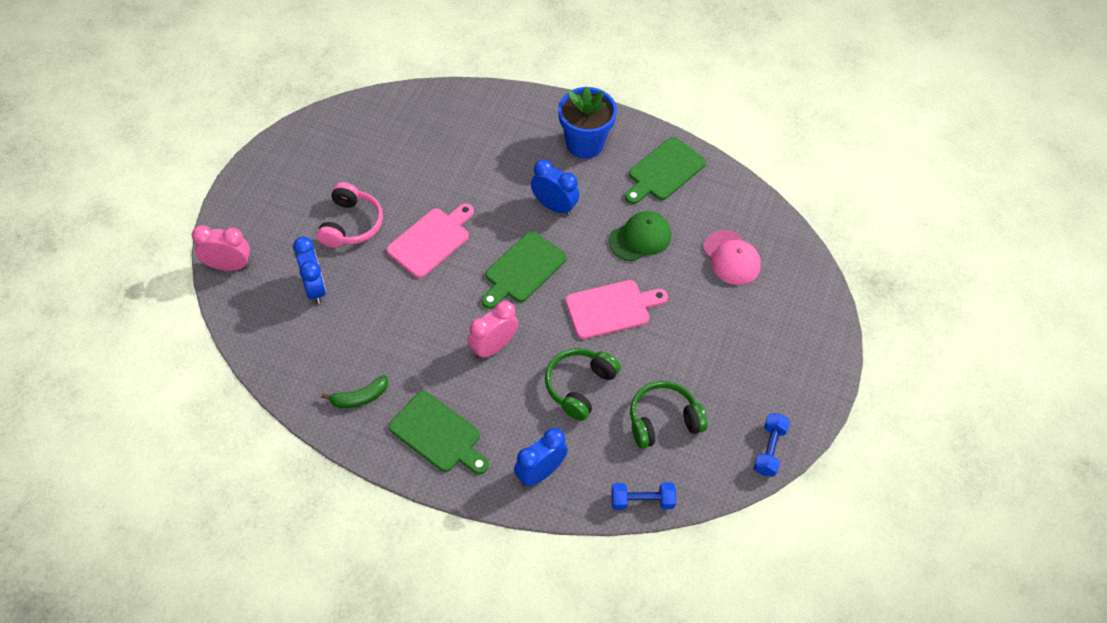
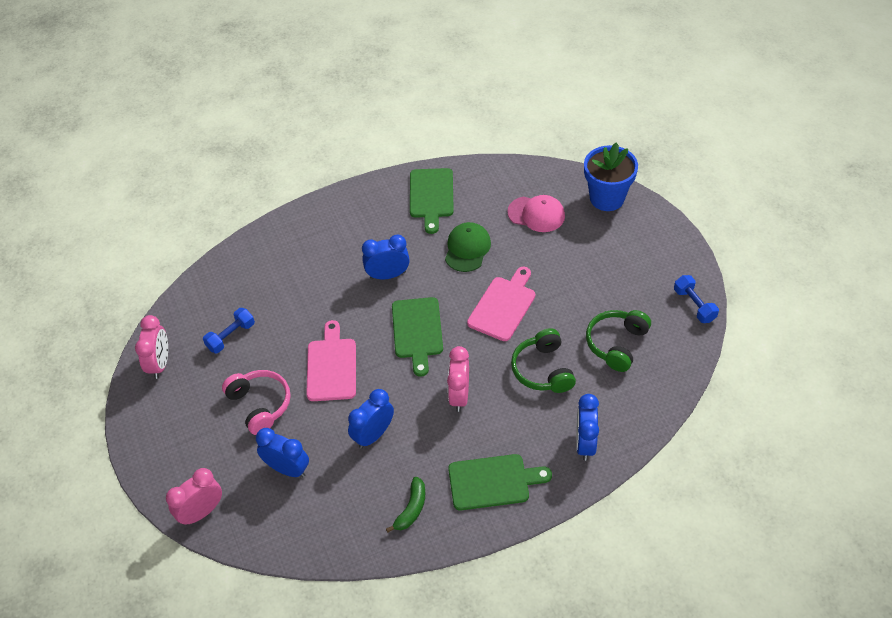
camera: 40 degrees left, 5 degrees down
blue flower pot [558,87,617,159] -> blue flower pot moved to [584,142,638,211]
blue dumbbell [611,482,676,510] -> blue dumbbell moved to [203,308,255,353]
none -> pink clock [135,315,168,379]
none -> blue clock [348,389,394,449]

